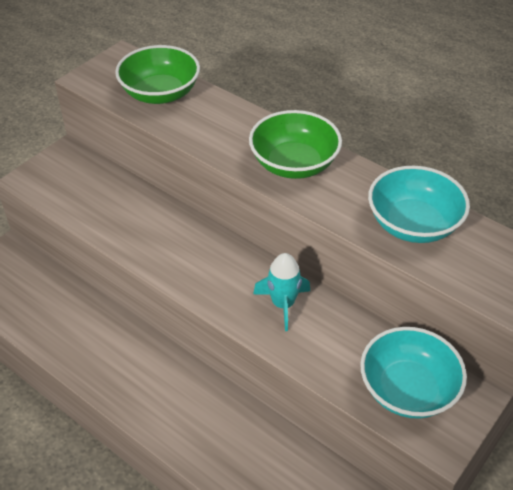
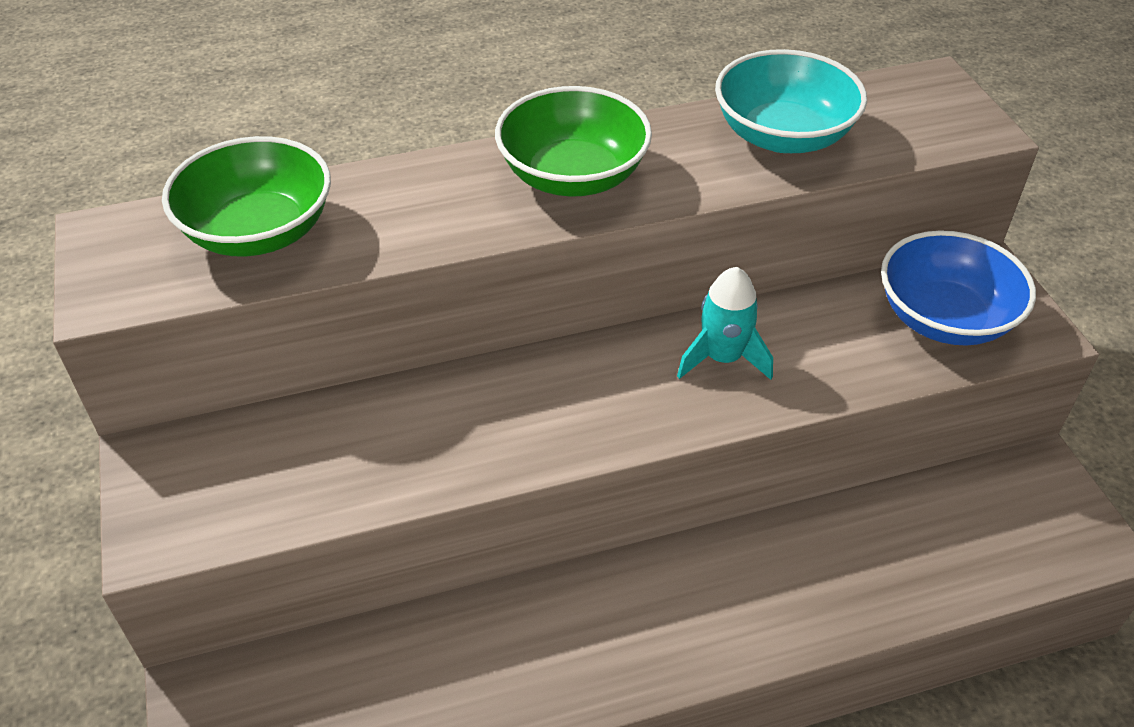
camera: 55 degrees left, 0 degrees up
turquoise bowl [360,327,467,419] -> blue bowl [881,230,1036,346]

